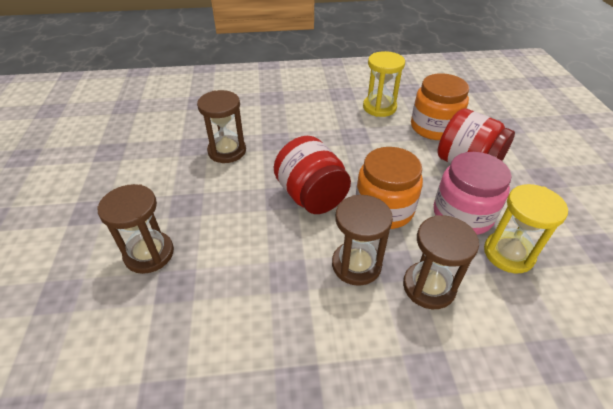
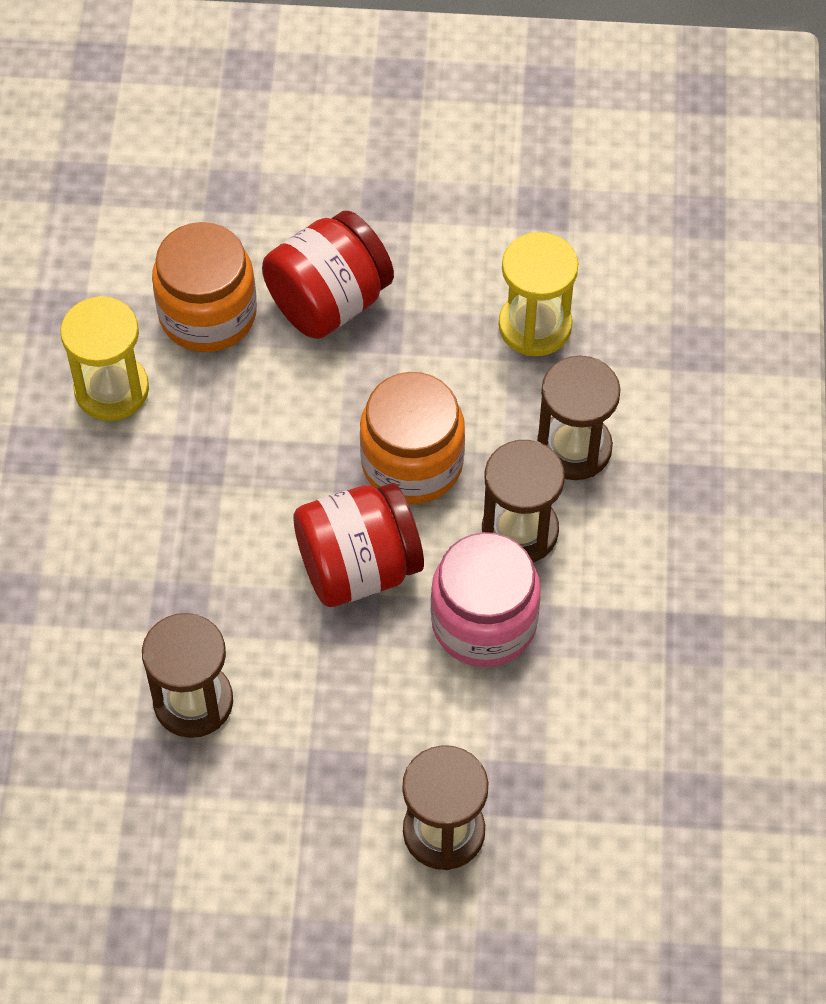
camera: 80 degrees left, 15 degrees up
pink jar [434,152,512,235] -> pink jar moved to [431,532,541,667]

